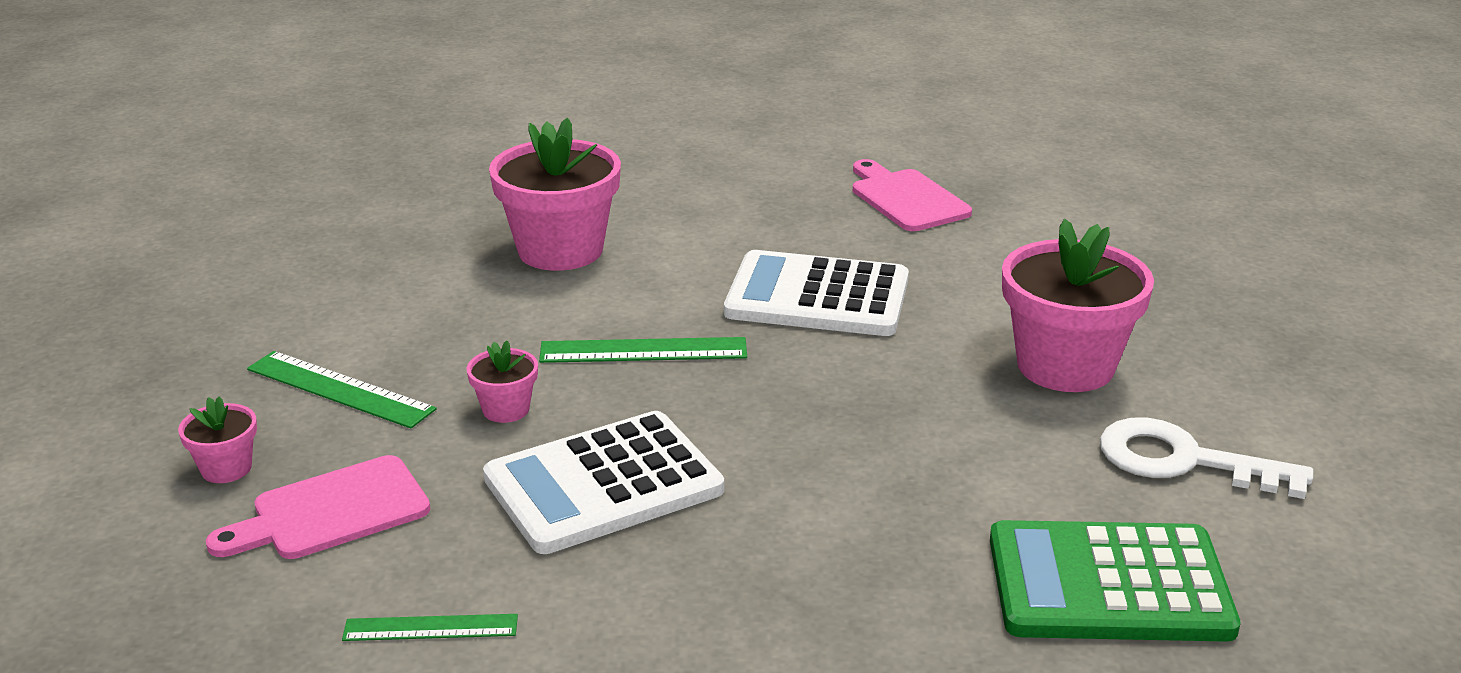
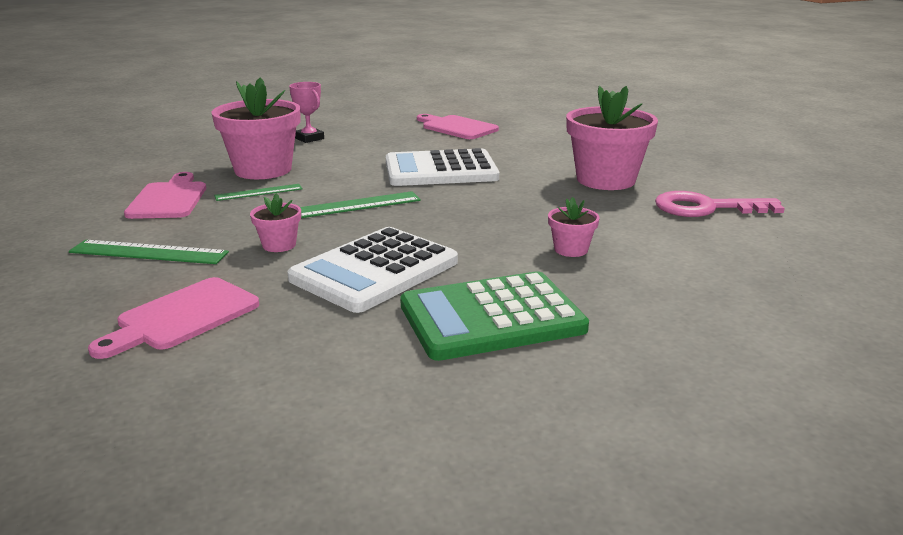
camera: 20 degrees left, 5 degrees down
pink flower pot [178,396,257,483] -> pink flower pot moved to [548,197,599,257]
green ruler [342,614,518,641] -> green ruler moved to [214,184,303,201]
green calculator [990,520,1241,642] -> green calculator moved to [400,271,589,361]
white key [1100,417,1313,499] -> pink key [655,191,785,217]
none -> pink cutting board [124,172,206,219]
none -> pink trophy [289,82,324,143]

